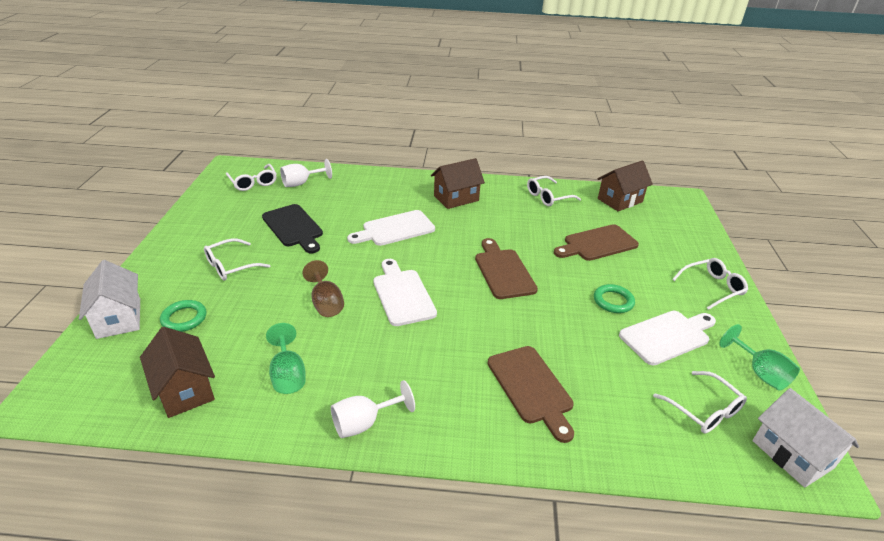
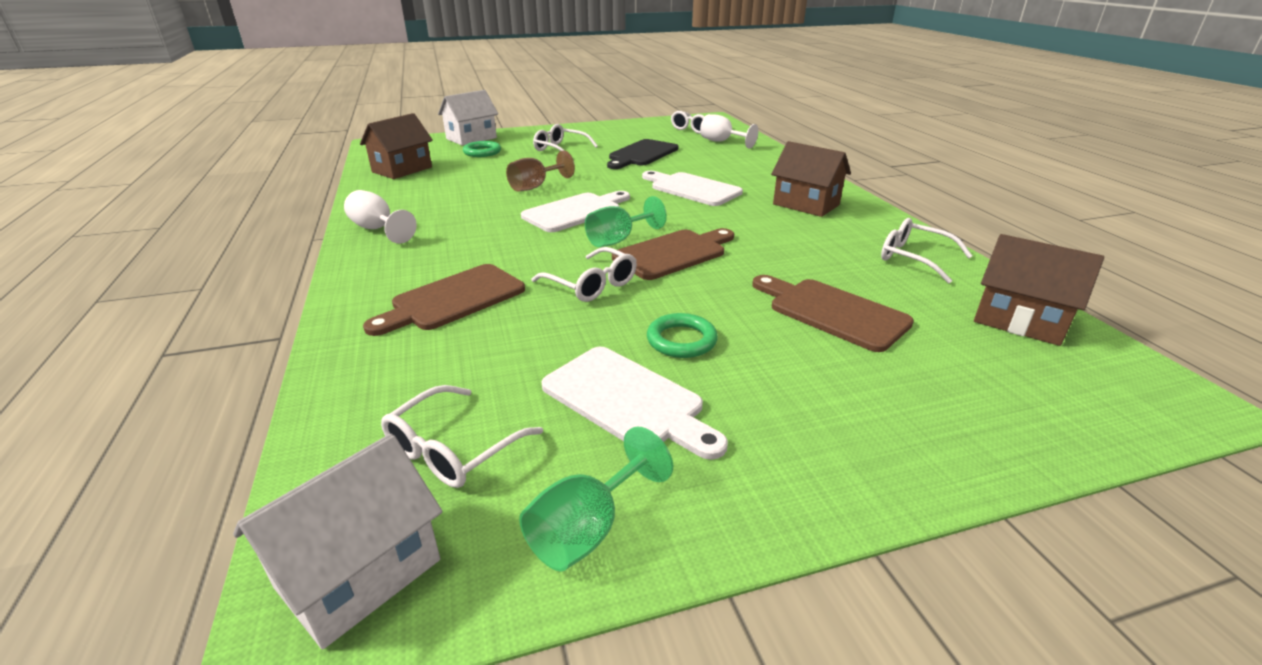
camera: 70 degrees right, 5 degrees down
green goblet [266,323,306,394] -> green goblet moved to [585,196,667,247]
white glasses [672,258,748,310] -> white glasses moved to [531,247,637,302]

